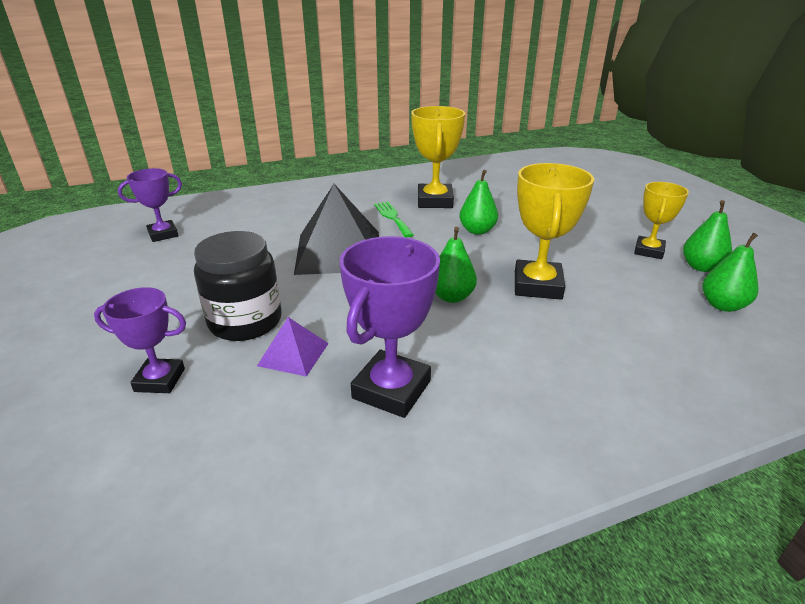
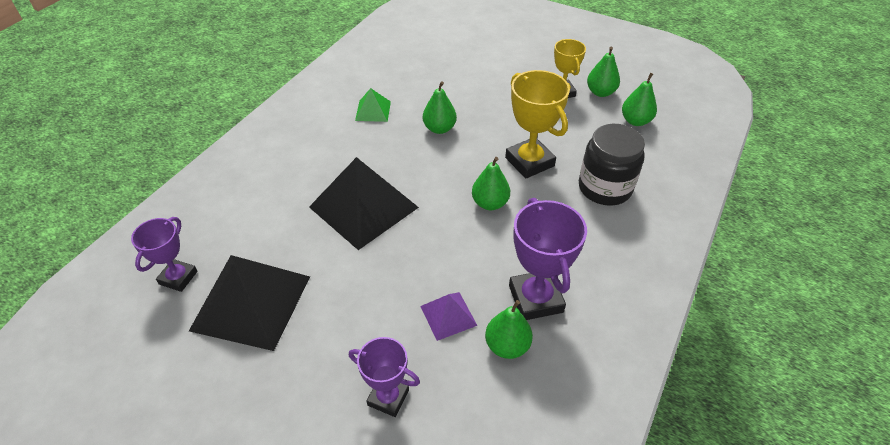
camera: 40 degrees left, 15 degrees up
purple trophy [94,287,186,393] -> purple trophy turned 60 degrees clockwise [349,337,420,417]
black jar [194,231,282,341] -> black jar moved to [579,124,645,206]
green fork [374,202,414,238] -> none
yellow trophy [411,106,465,208] -> green pyramid [355,88,391,122]
none -> black pyramid [189,255,310,351]
none -> green pear [485,300,533,359]

